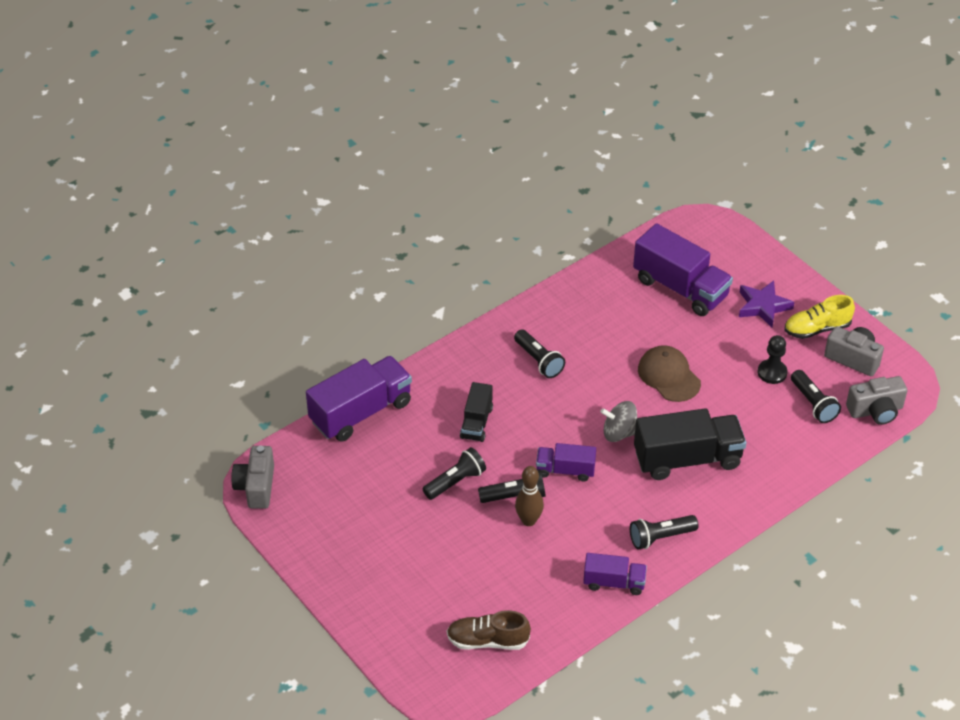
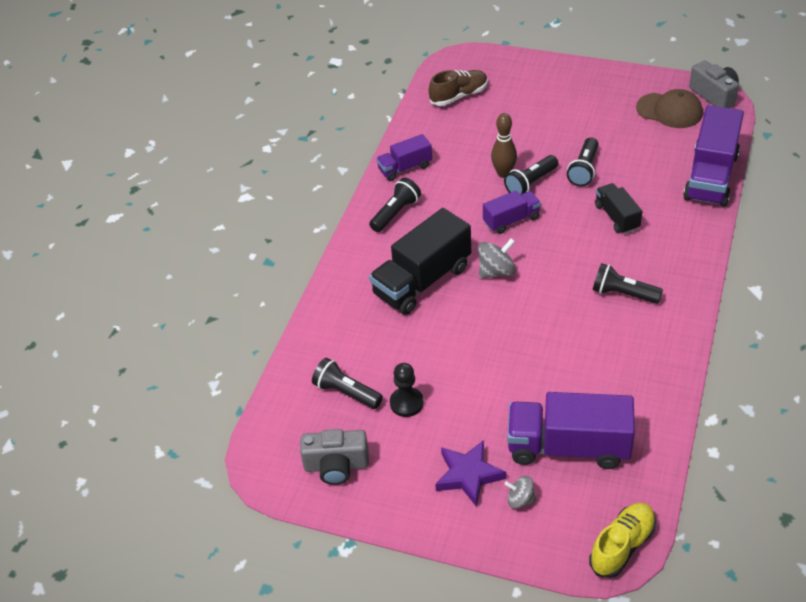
camera: 150 degrees right, 0 degrees up
brown cap [638,345,701,402] -> brown cap moved to [636,89,703,128]
yellow shoe [784,295,855,339] -> yellow shoe moved to [589,503,656,578]
grey camera [846,376,908,425] -> none
none -> grey spinning top [505,476,536,509]

